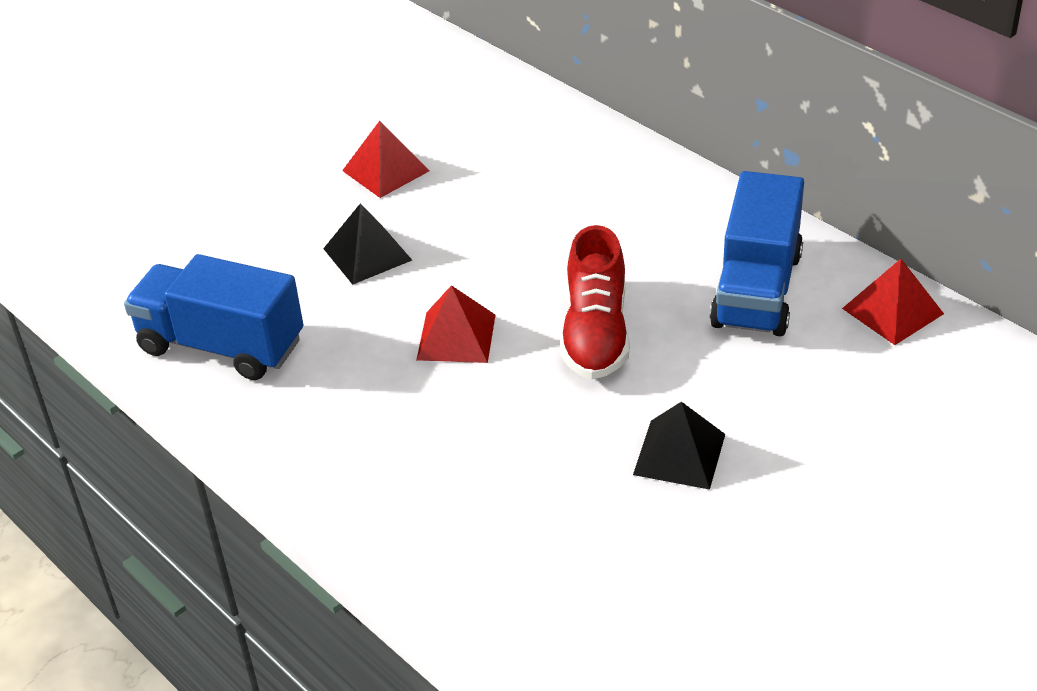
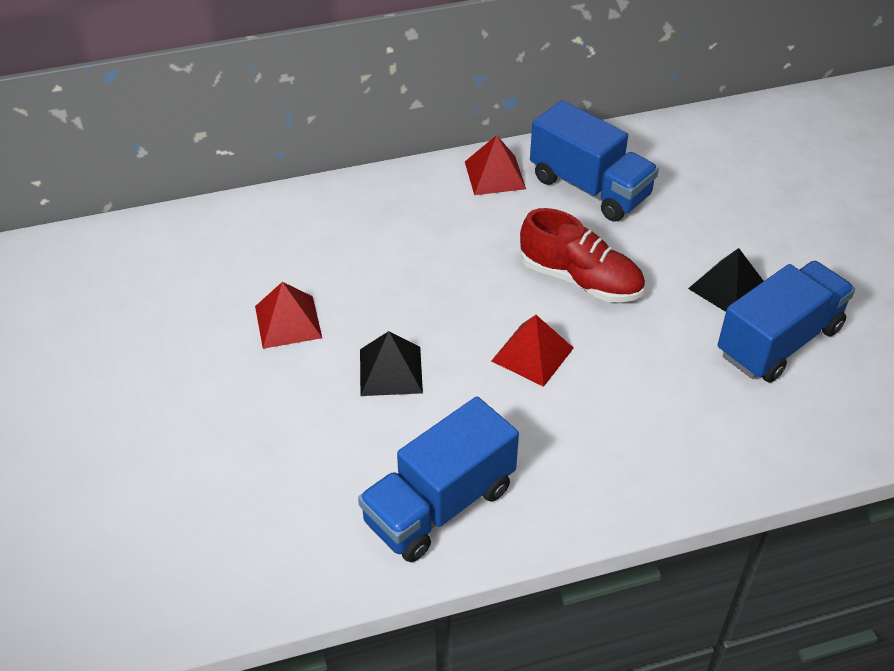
camera: 65 degrees left, 5 degrees up
red pyramid [842,259,944,345] -> red pyramid moved to [465,135,526,195]
none -> blue truck [718,261,855,383]

